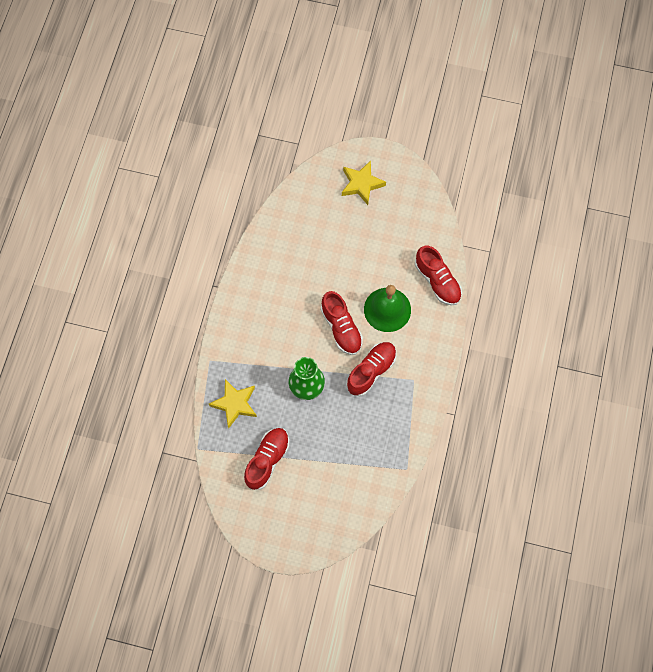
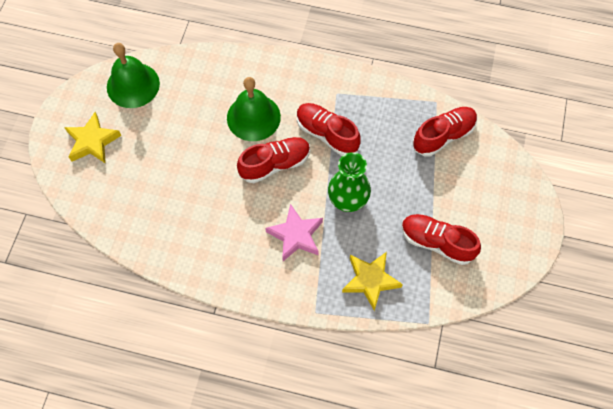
camera: 90 degrees left, 5 degrees down
red shoe [415,246,462,306] -> red shoe moved to [413,107,477,157]
none -> green bell [107,43,160,108]
none -> pink star [265,204,323,261]

